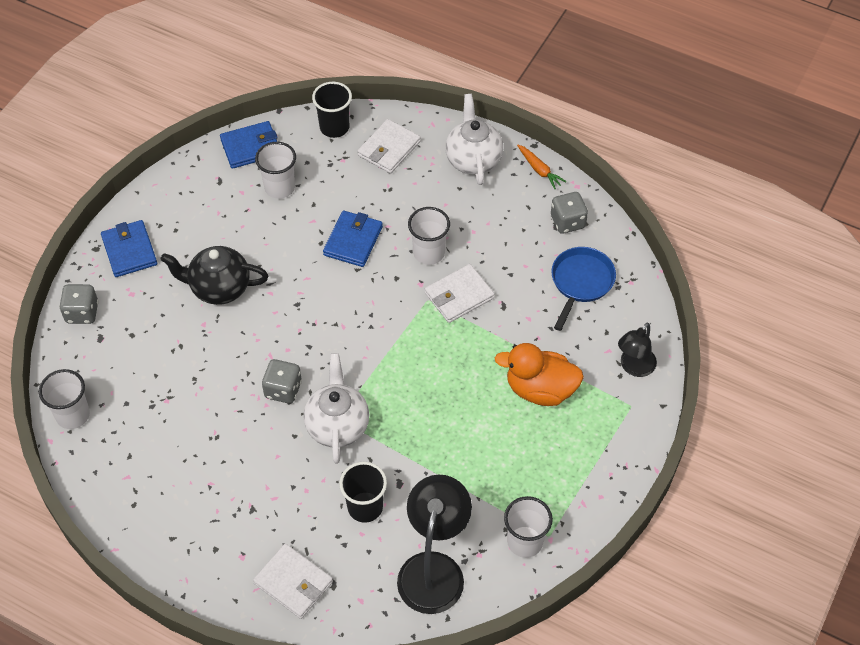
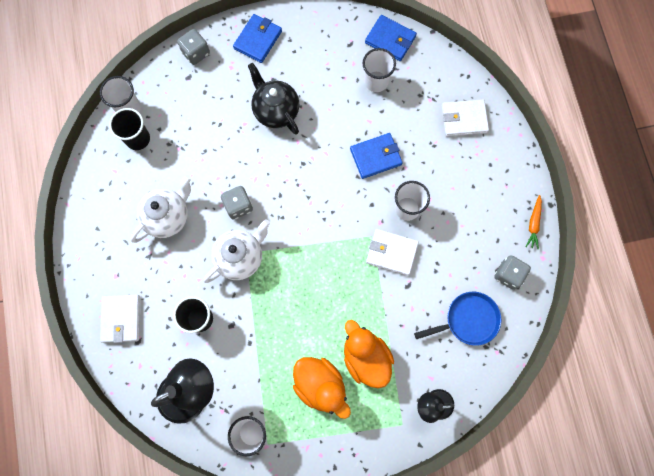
camera: 50 degrees right, 20 degrees up
black cup [312,82,352,138] -> black cup moved to [109,108,150,150]
white teapot [445,94,503,185] -> white teapot moved to [130,175,191,243]
none -> orange duck [293,357,351,419]

